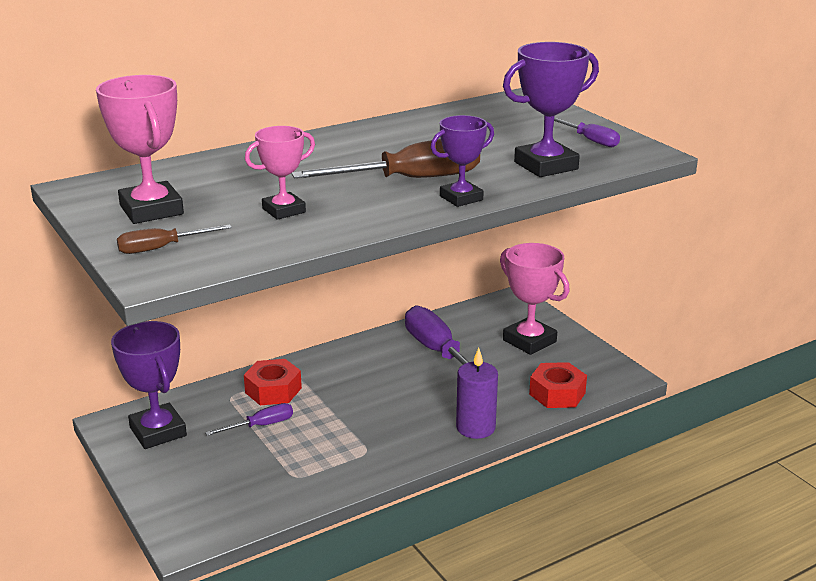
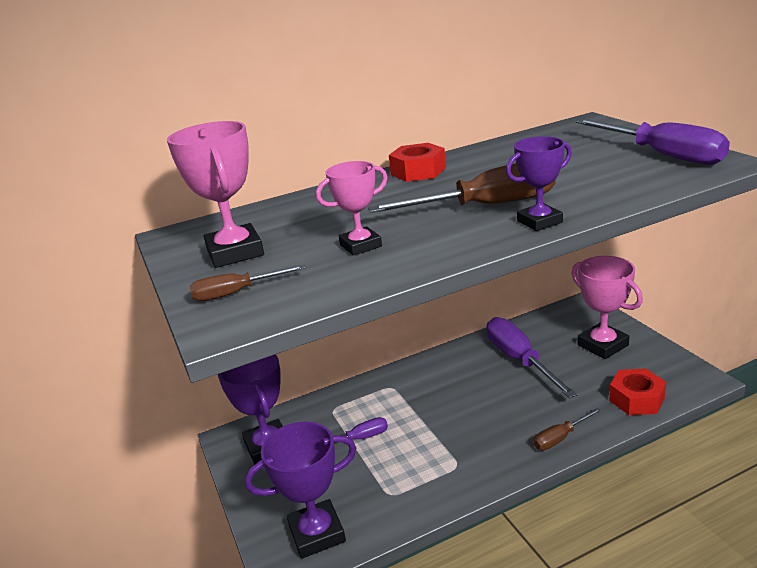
camera: 10 degrees right, 0 degrees up
red nut [244,359,302,405] -> red nut moved to [389,143,446,182]
purple candle [456,348,498,439] -> brown screwdriver [533,408,602,450]
purple trophy [503,42,599,177] -> purple trophy moved to [245,422,357,559]
purple screwdriver [554,117,620,147] -> purple screwdriver [576,119,730,165], size x1.92

